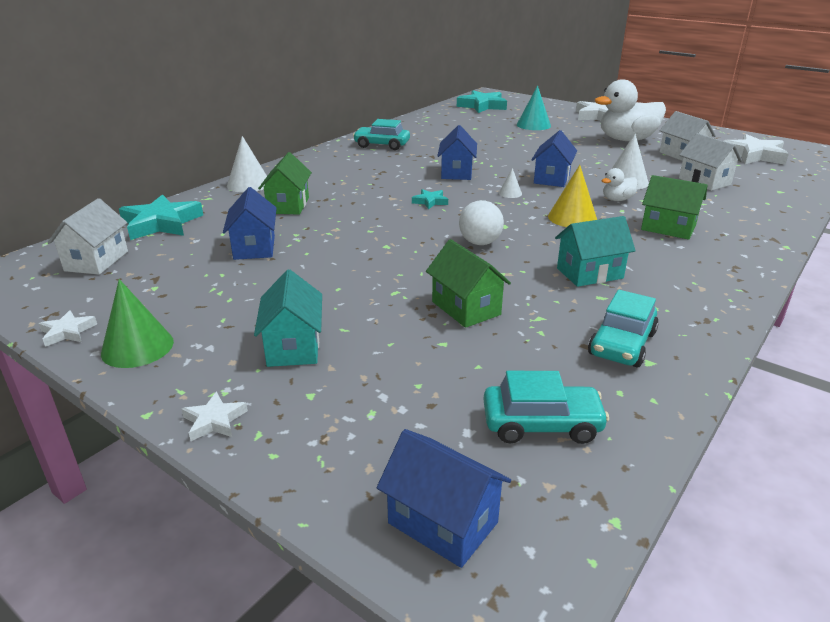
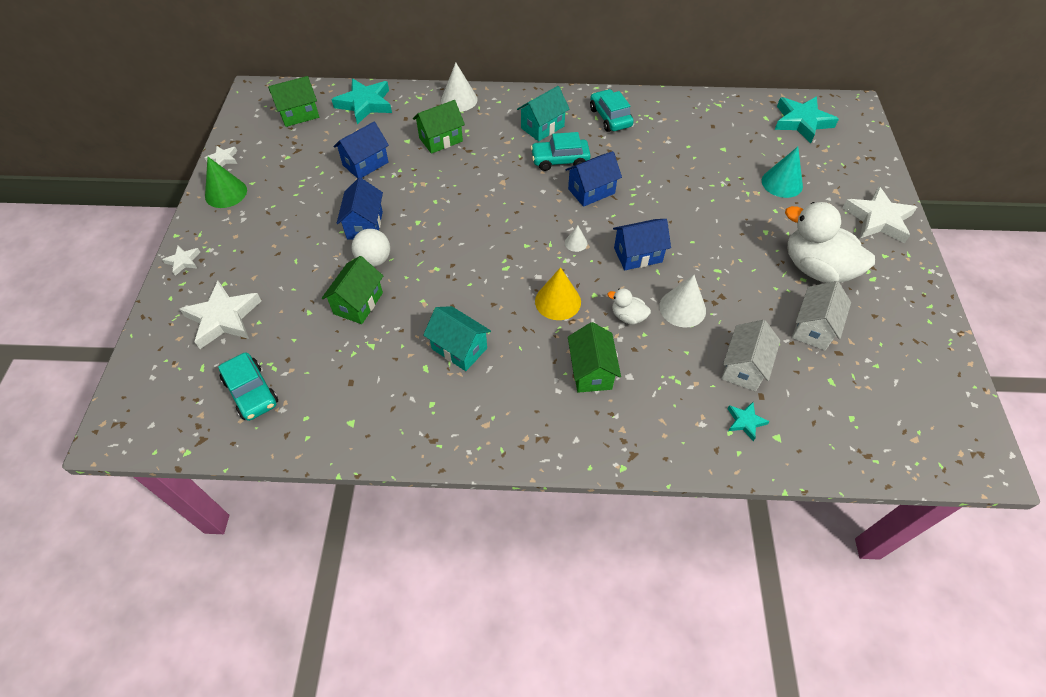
camera: 55 degrees right, 25 degrees up
white house [47,198,128,275] -> green house [268,76,319,127]
turquoise house [254,269,322,367] -> turquoise house moved to [517,86,569,141]
blue house [377,429,511,568] -> blue house moved to [337,178,383,240]
turquoise star [412,189,448,209] -> turquoise star moved to [727,402,770,441]
white ball [459,200,504,245] -> white ball moved to [352,229,390,267]
turquoise car [588,290,659,367] -> turquoise car moved to [531,132,591,171]
white star [724,134,789,165] -> white star moved to [180,281,261,349]

